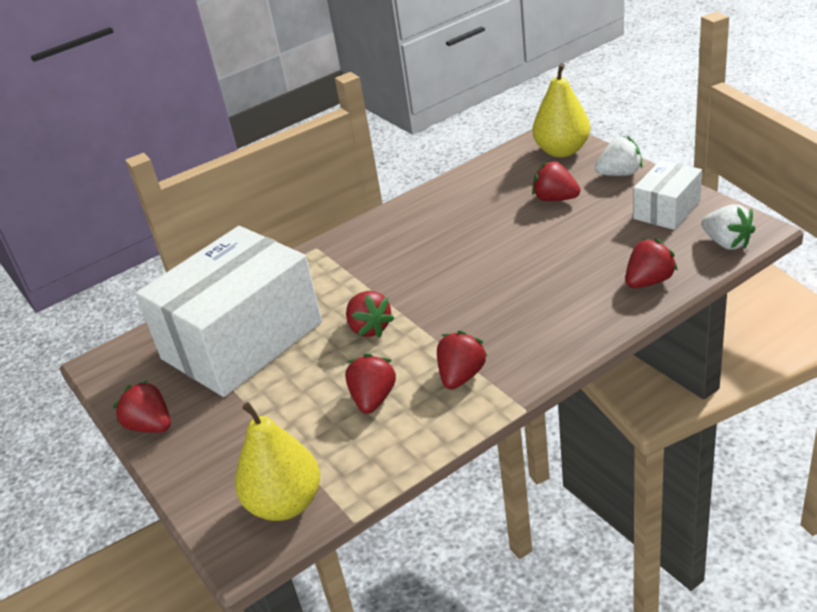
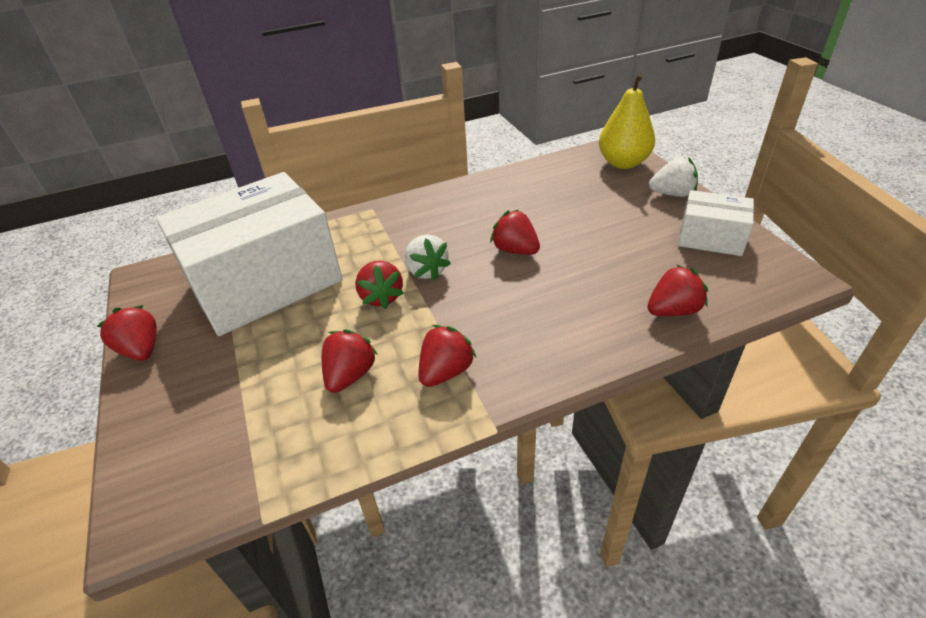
camera: 10 degrees right, 5 degrees up
yellow pear [235,402,320,521] -> none
red strawberry [532,161,580,201] -> red strawberry moved to [490,210,540,255]
white box [633,160,702,230] -> white box turned 60 degrees clockwise [678,190,754,256]
white strawberry [701,204,756,250] -> white strawberry moved to [405,235,451,280]

